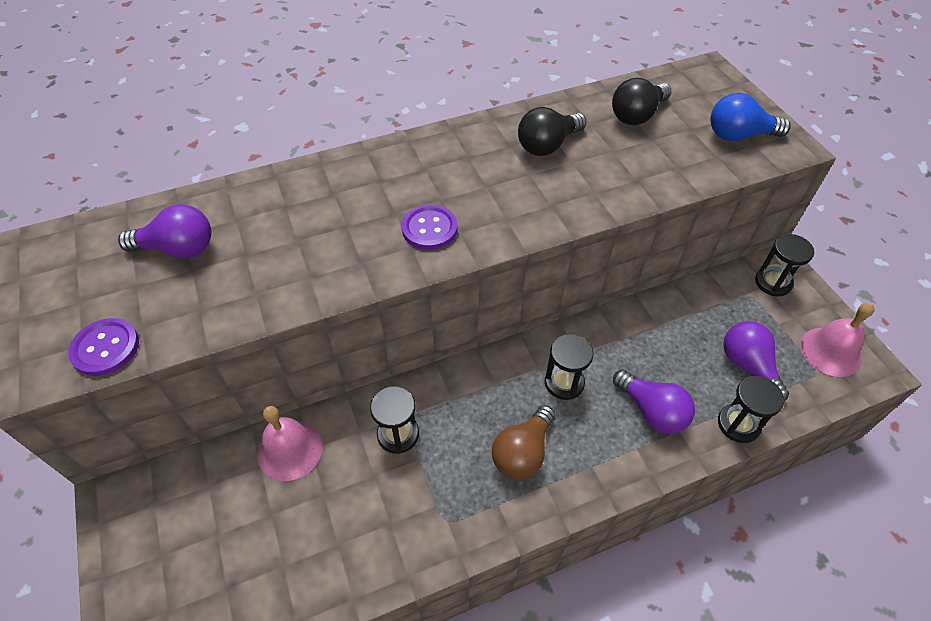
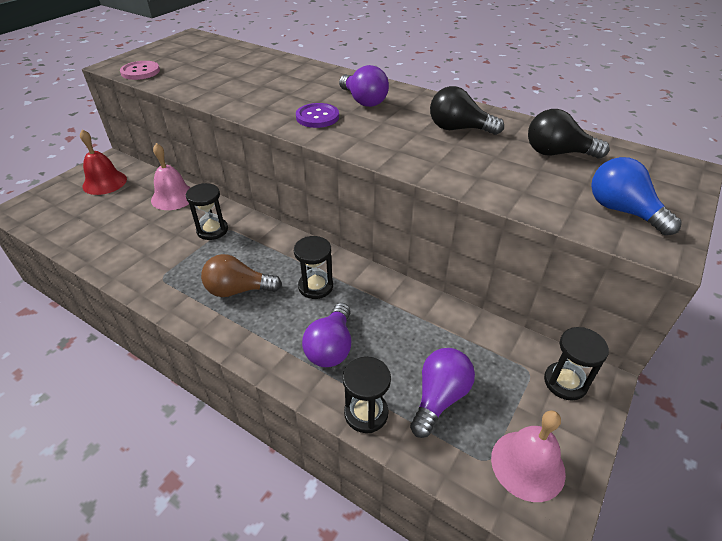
camera: 55 degrees right, 10 degrees down
purple button [68,318,139,376] -> pink button [120,61,160,80]
purple light bulb [118,204,211,259] -> purple light bulb moved to [339,65,389,107]
none -> red bell [80,129,127,195]

